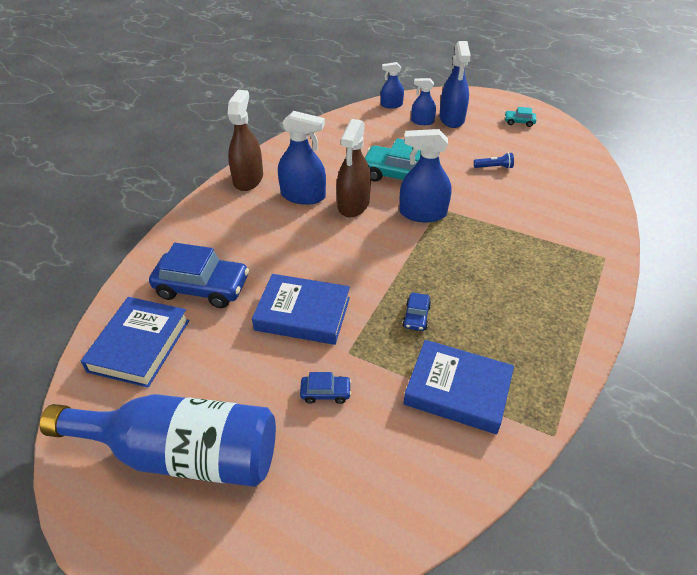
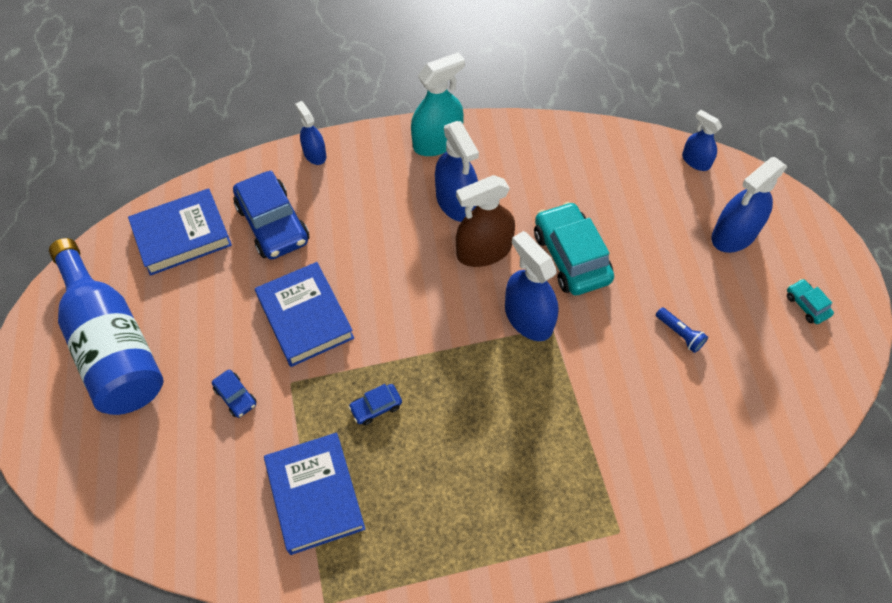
camera: 50 degrees right, 15 degrees up
brown spray bottle [228,90,263,191] -> turquoise spray bottle [411,52,465,156]
blue spray bottle [411,78,436,125] -> blue spray bottle moved to [295,101,326,165]

